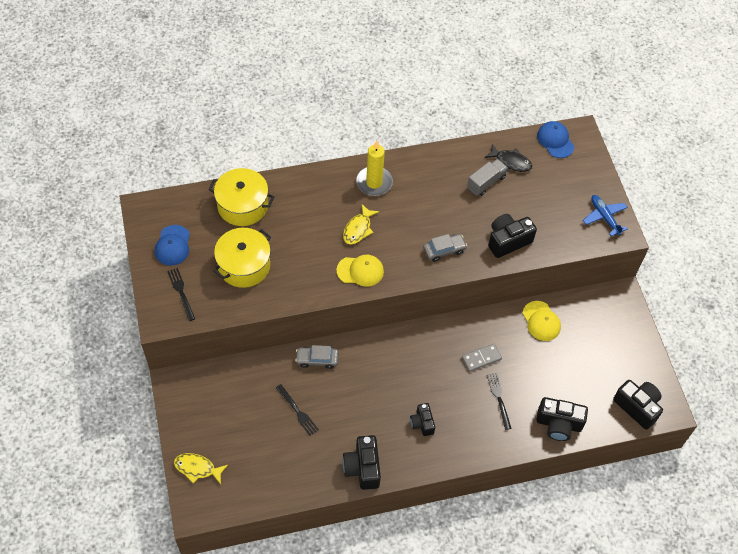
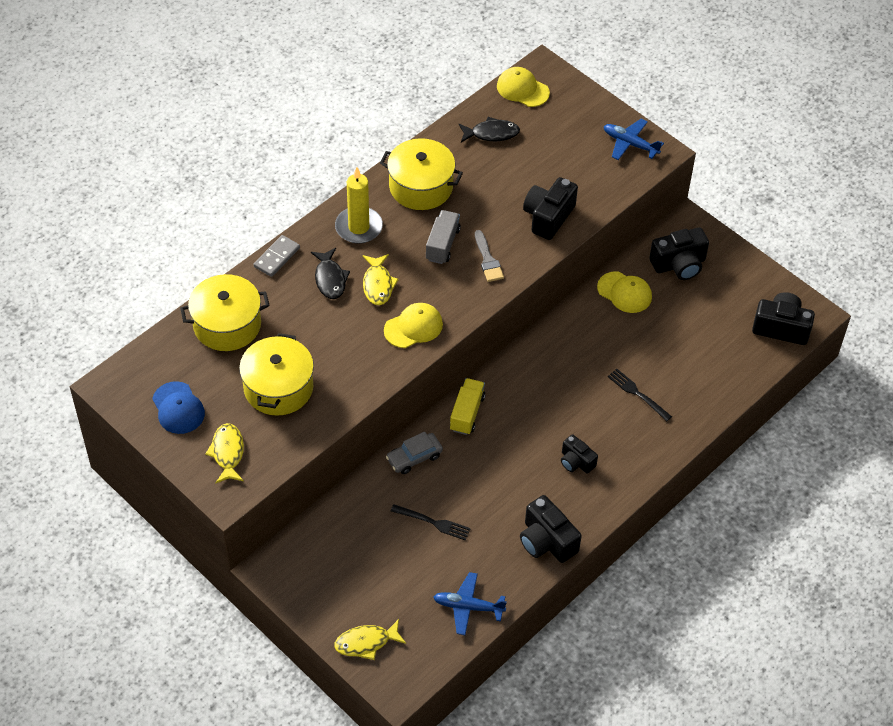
camera: 30 degrees left, 5 degrees down
black fork [167,268,195,321] -> yellow fish [205,423,244,484]
grey car [423,234,467,262] -> grey brush [475,230,504,282]
grey domino [462,344,502,372] -> grey domino moved to [254,235,300,277]
grey truck [467,159,508,196] -> grey truck moved to [426,210,461,264]
blue cap [537,121,574,158] -> yellow cap [497,67,550,107]
black camera [537,397,588,441] -> black camera moved to [649,227,709,280]
none -> black fish [311,248,350,299]
none -> yellow pot [380,138,463,210]
none -> blue plane [433,572,507,635]
none -> yellow truck [450,378,485,435]

